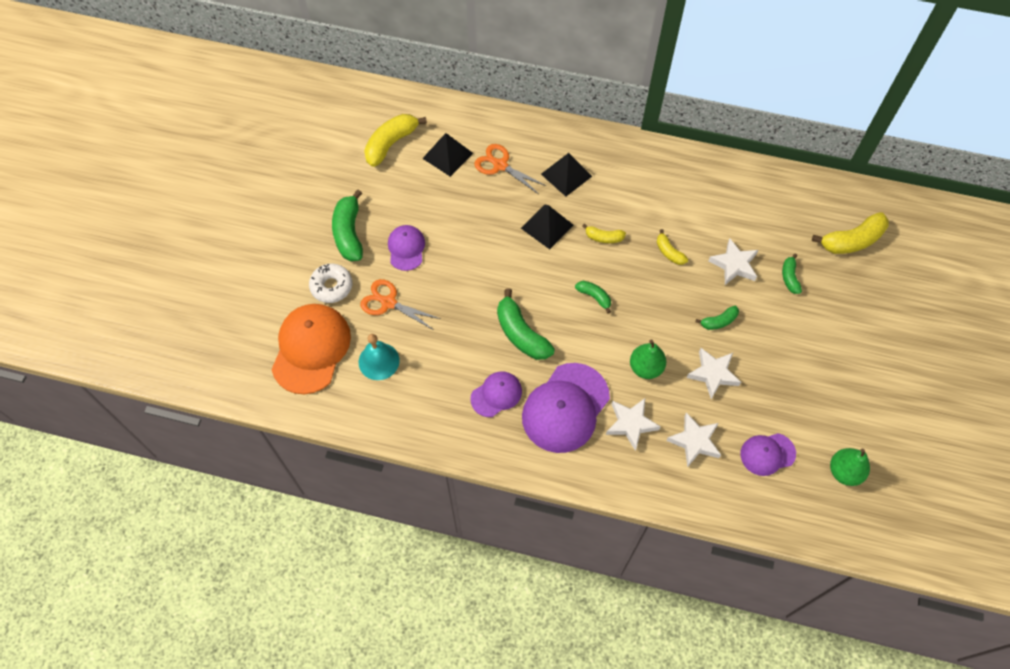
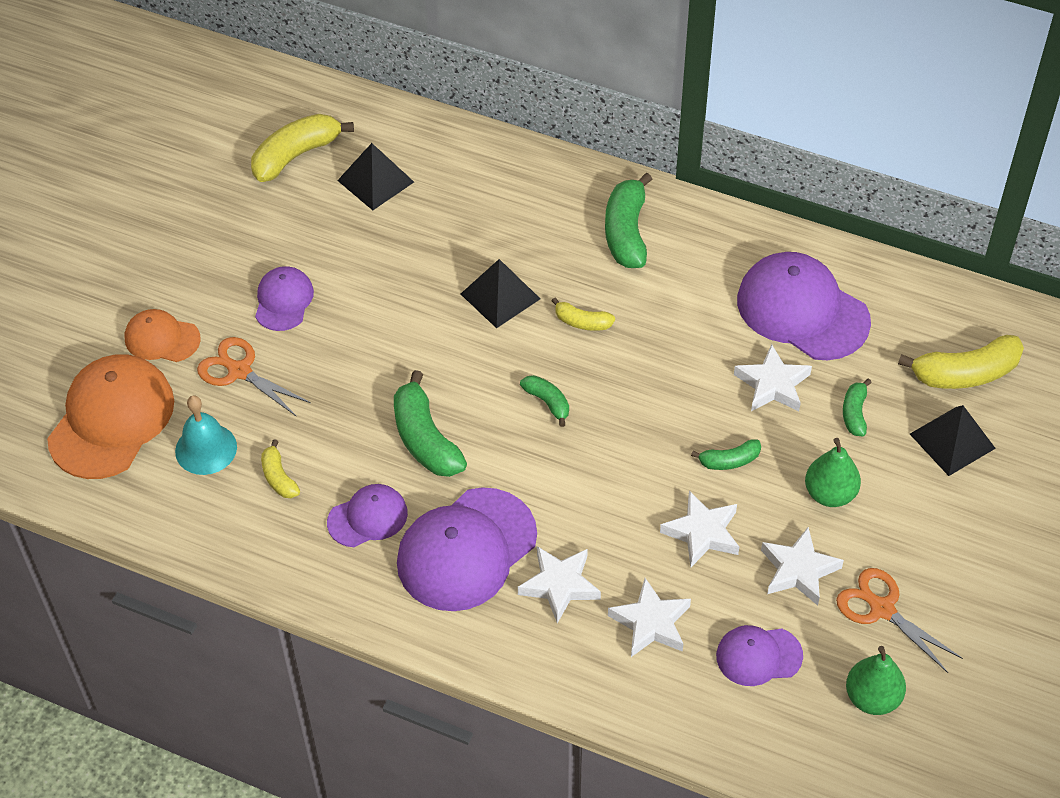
camera: 10 degrees right, 10 degrees down
white donut [309,263,352,303] -> orange cap [125,309,201,362]
green banana [332,189,363,261] -> green banana moved to [605,173,653,268]
orange scissors [474,144,547,194] -> orange scissors moved to [836,568,963,673]
black pyramid [541,153,592,196] -> black pyramid moved to [910,405,996,476]
green pear [630,340,666,379] -> green pear moved to [805,438,861,507]
yellow banana [657,229,688,265] -> yellow banana moved to [261,439,300,498]
none -> purple cap [737,252,871,360]
none -> white star [761,527,844,605]

